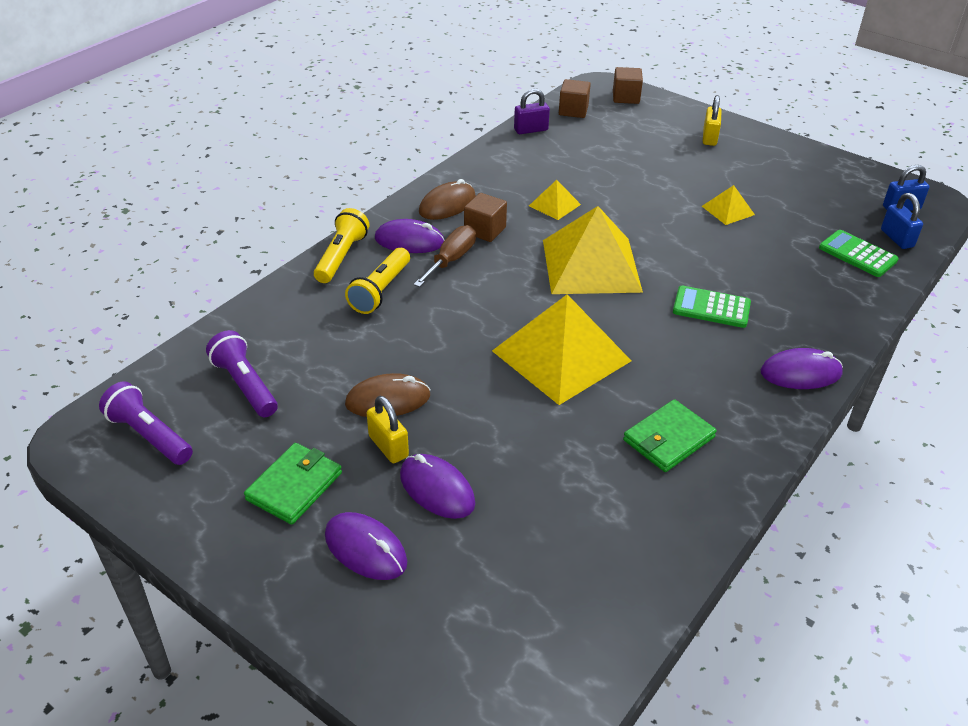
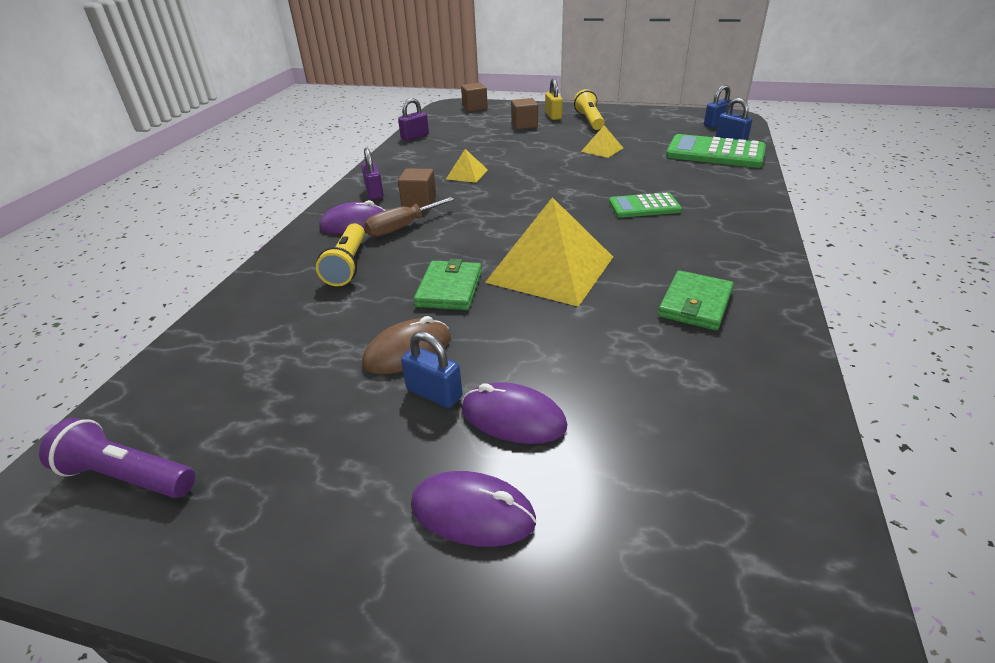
camera: 20 degrees left, 5 degrees down
purple flashlight [206,330,278,417] -> none
green wallet [244,443,342,525] -> green wallet moved to [414,259,482,310]
yellow flashlight [314,208,369,283] -> yellow flashlight moved to [574,89,604,130]
yellow padlock [367,396,409,463] -> blue padlock [401,331,462,408]
brown screwdriver [413,225,476,287] -> brown screwdriver turned 135 degrees counterclockwise [364,197,454,237]
brown mouse [419,179,476,220] -> purple padlock [361,148,384,200]
yellow pyramid [543,206,643,294] -> none
brown cube [559,79,591,118] -> brown cube moved to [511,98,538,129]
purple mouse [761,348,843,389] -> none
green calculator [819,230,899,277] -> green calculator [666,134,766,168], size x1.64

